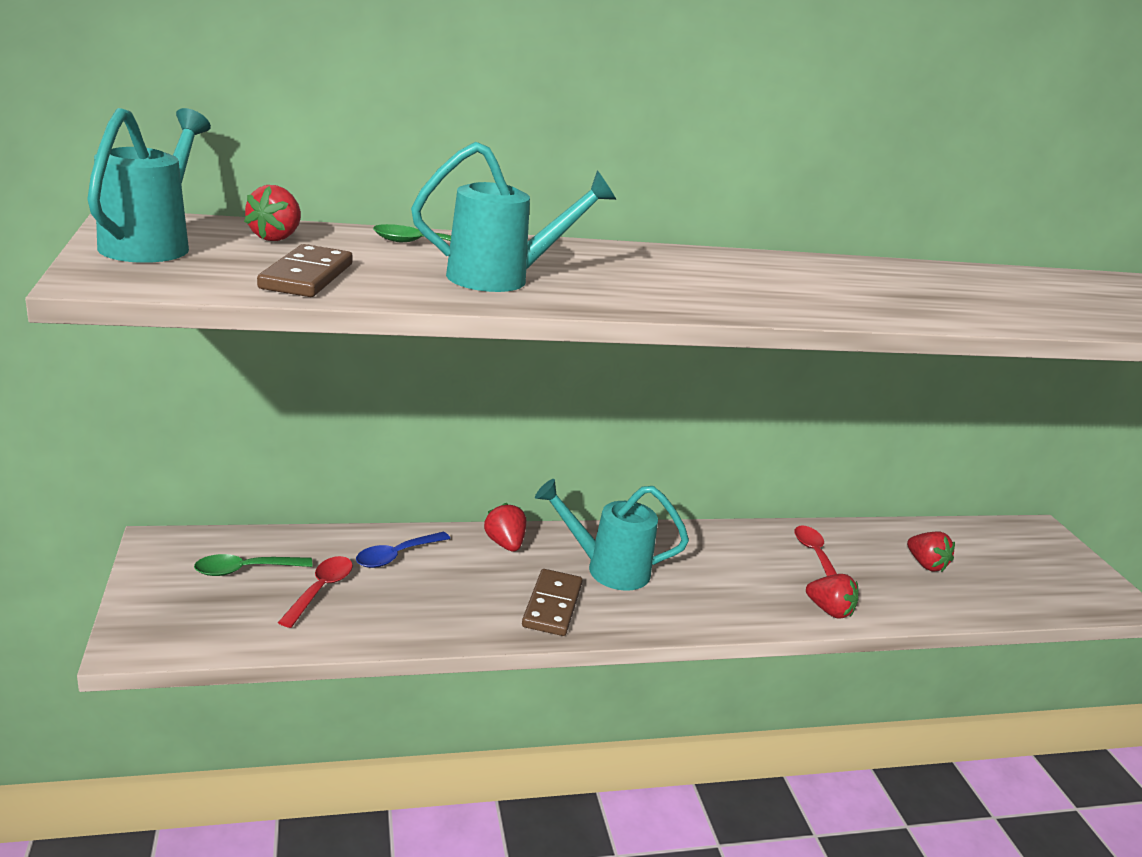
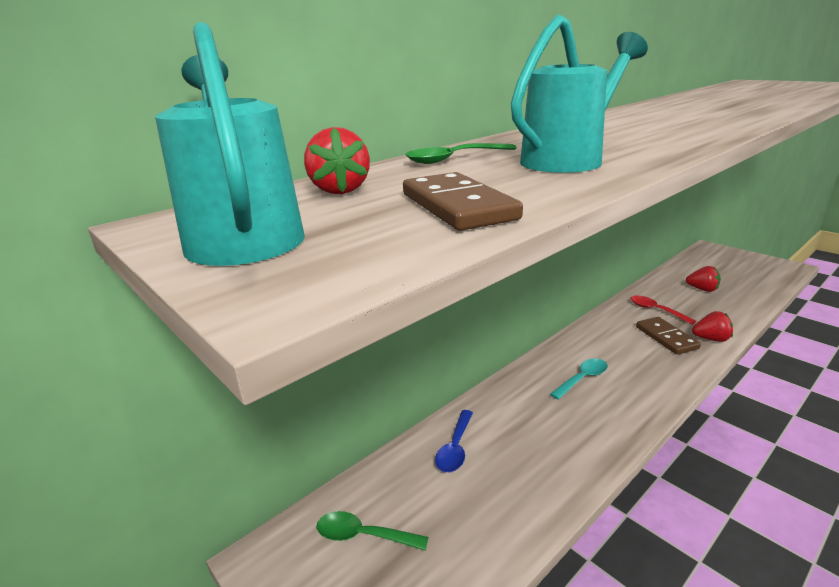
camera: 25 degrees left, 0 degrees up
green spoon [194,554,312,576] -> green spoon turned 60 degrees clockwise [316,511,428,551]
red spoon [278,556,353,628] -> none
red strawberry [484,503,526,552] -> none
brown domino [522,569,583,636] -> brown domino moved to [636,317,701,355]
turquoise watering can [535,479,689,591] -> turquoise spoon [550,358,608,399]

